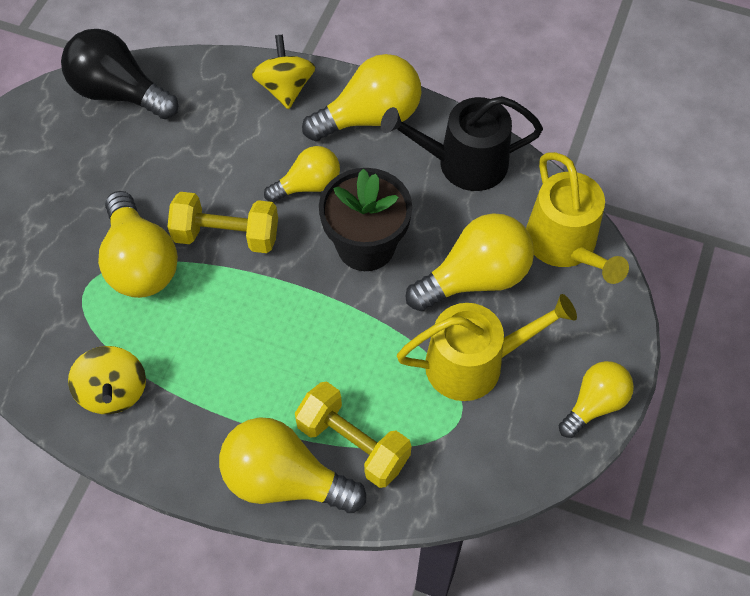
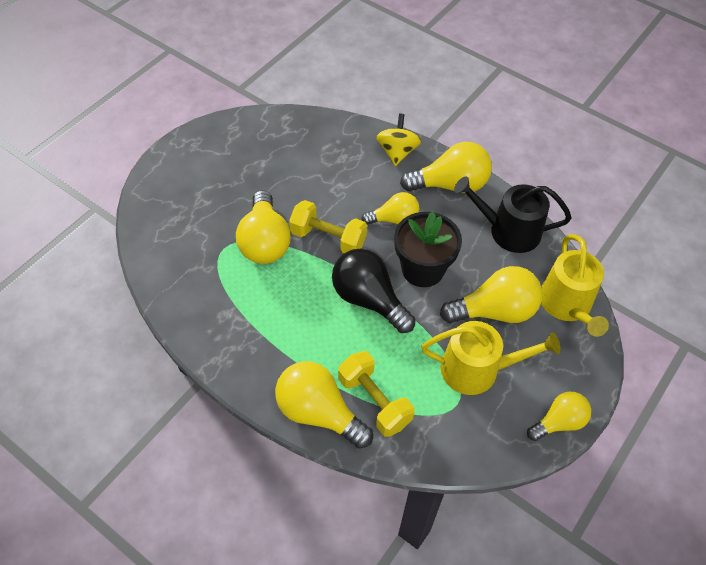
camera: 15 degrees right, 5 degrees down
black light bulb [61,29,178,119] -> black light bulb moved to [332,249,416,333]
yellow spinning top [68,346,146,414] -> none

